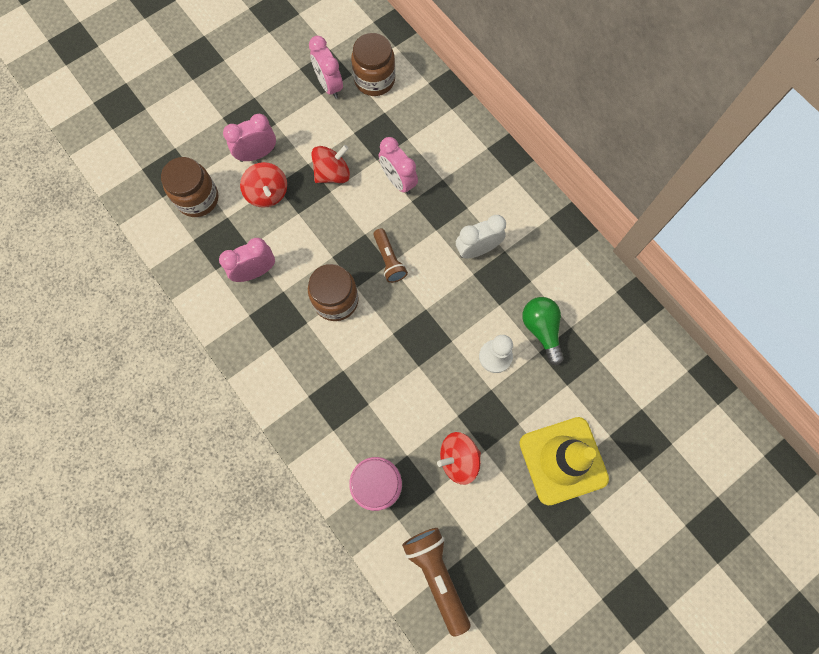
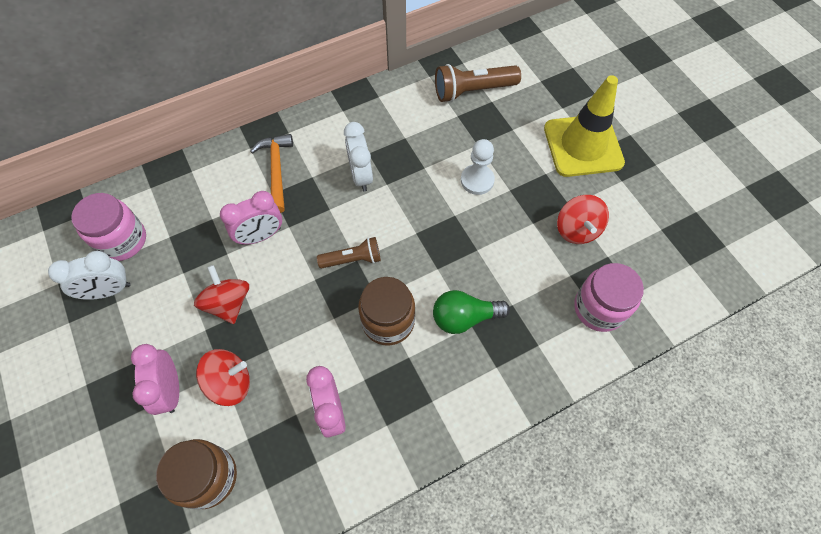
camera: 80 degrees left, 10 degrees down
pink clock [309,36,343,99] -> white clock [48,251,131,300]
brown jar [351,33,395,96] -> pink jar [71,193,146,261]
brown flashlight [402,528,470,637] -> brown flashlight moved to [435,64,521,102]
green light bulb [522,297,564,365] -> green light bulb moved to [433,290,510,334]
none -> orange hammer [250,134,293,213]

